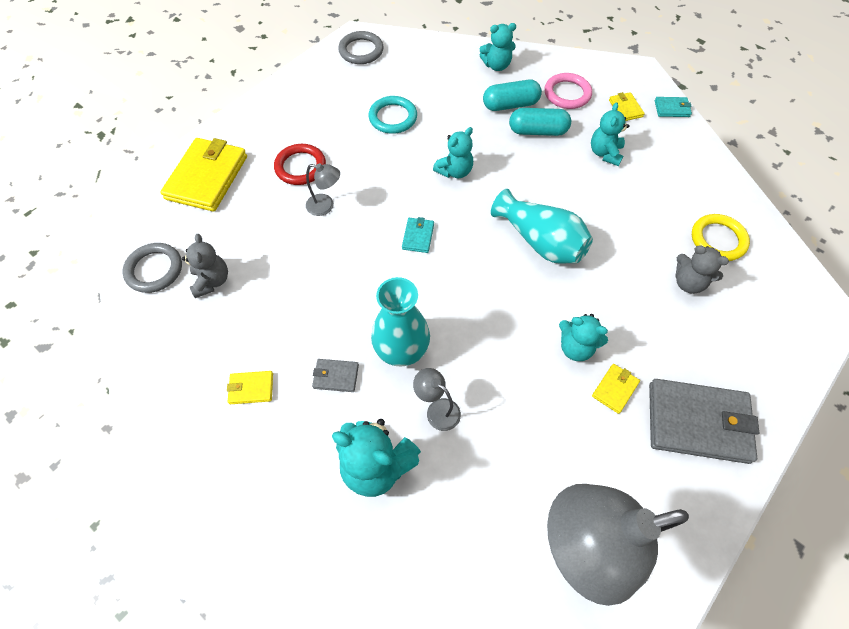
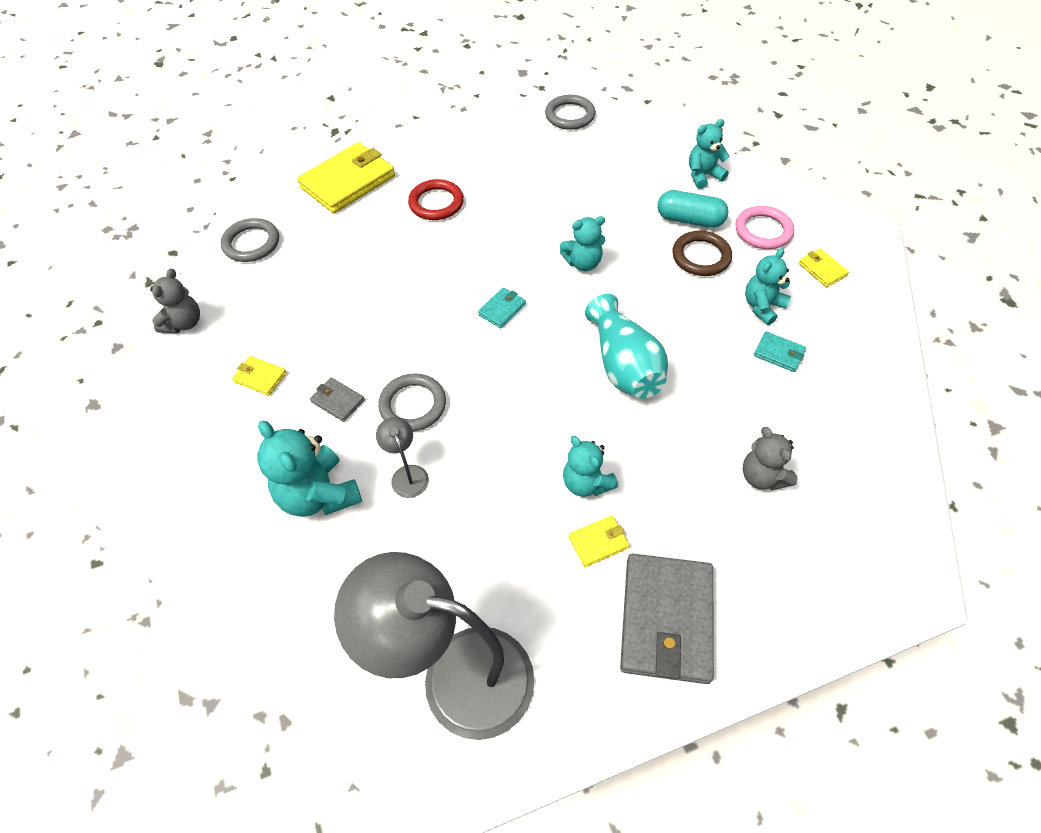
camera: 30 degrees right, 5 degrees down
grey teddy bear [182,234,228,298] -> grey teddy bear moved to [150,268,200,333]
grey lamp [306,163,340,216] -> none
turquoise ring [368,96,417,134] -> none
turquoise vase [371,277,430,367] -> grey ring [378,373,446,431]
turquoise teddy bear [480,23,516,71] -> turquoise teddy bear turned 135 degrees clockwise [689,119,730,189]
turquoise capsule [509,108,571,136] -> brown ring [672,231,732,276]
yellow wallet [609,92,645,121] -> yellow wallet turned 45 degrees counterclockwise [799,249,849,287]
grey wallet [649,379,759,464] -> grey wallet turned 60 degrees clockwise [620,553,714,684]
turquoise wallet [655,97,692,117] -> turquoise wallet moved to [754,331,806,372]
yellow ring [692,214,750,261] -> none

